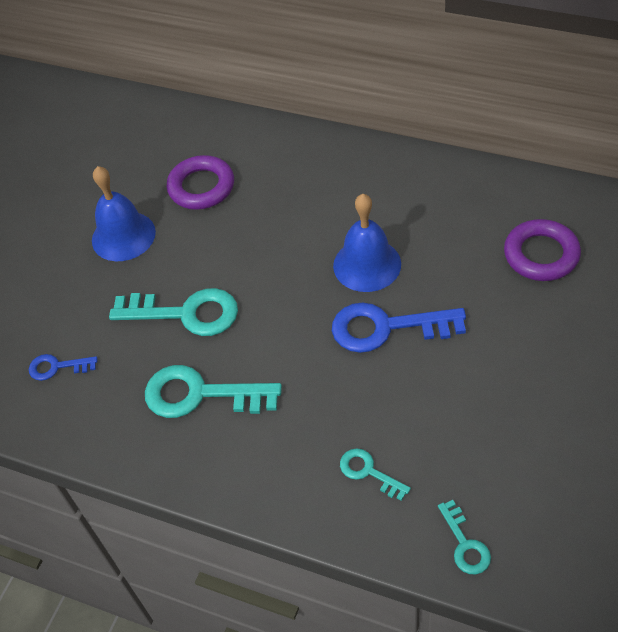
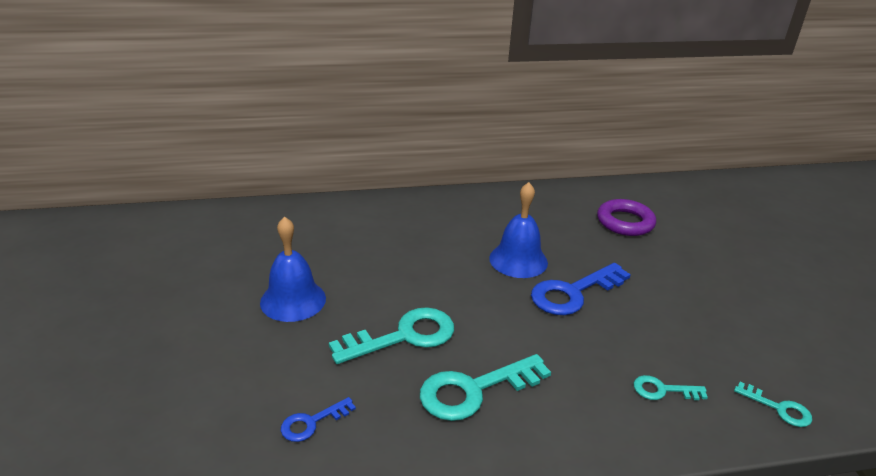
camera: 40 degrees left, 20 degrees down
purple ring [167,155,234,210] -> none

